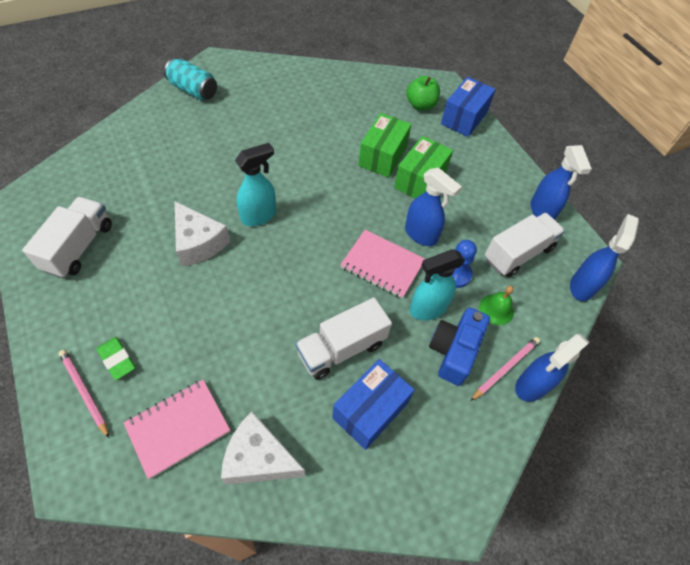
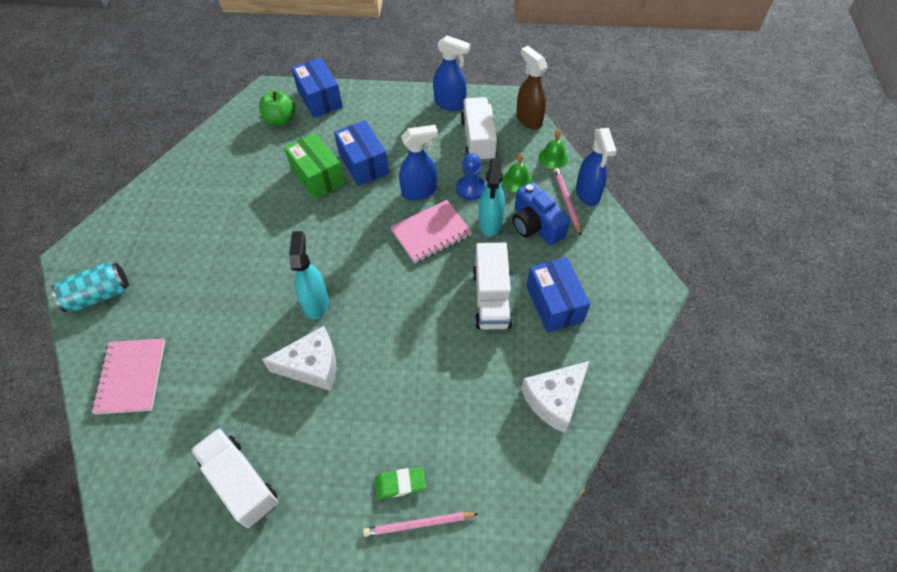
camera: 55 degrees left, 0 degrees up
pink notebook [124,380,230,479] -> pink notebook moved to [91,338,165,414]
green box [394,136,453,198] -> blue box [334,120,389,186]
blue spray bottle [570,214,639,301] -> brown spray bottle [516,46,548,130]
none -> green bell [539,129,568,169]

